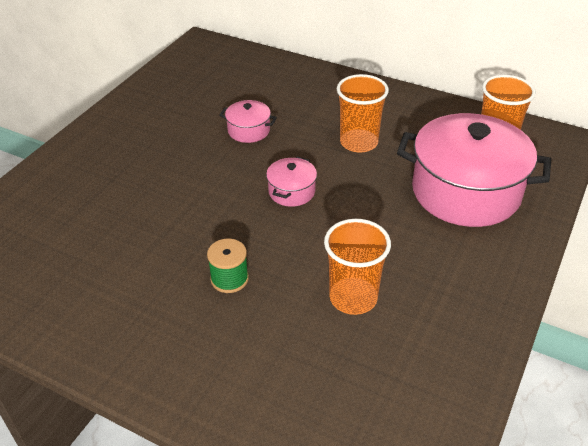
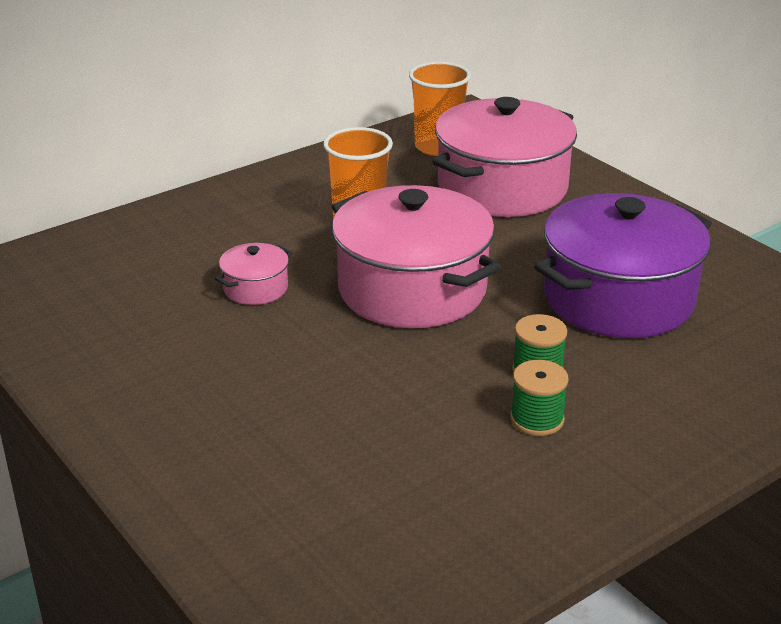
camera: 65 degrees left, 10 degrees down
pink pot [266,157,317,207] -> pink pot [332,185,501,328], size x2.29
orange cup [324,219,391,315] -> purple pot [534,193,712,338]
none -> green spool [510,360,569,436]

